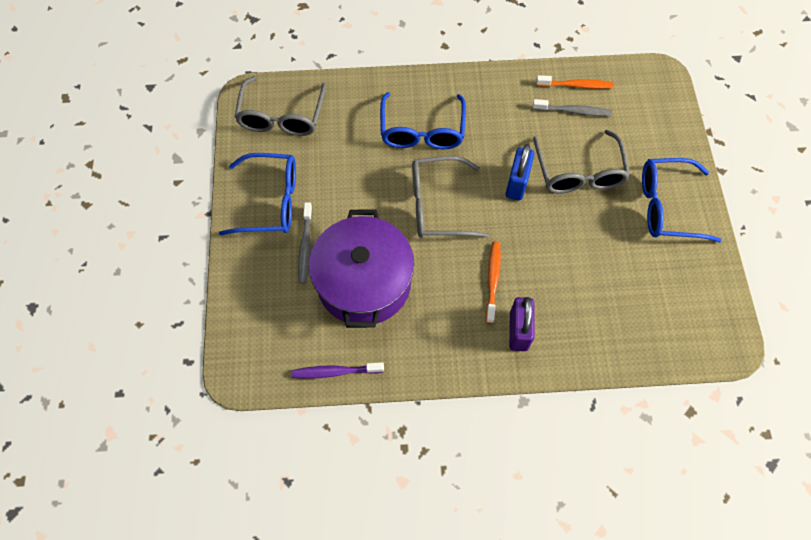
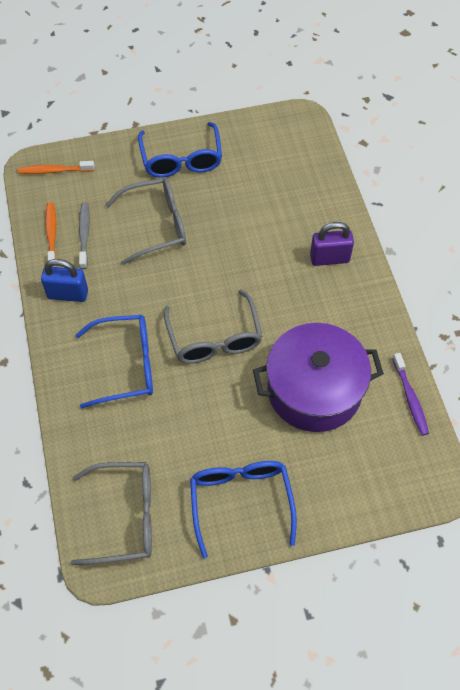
camera: 100 degrees left, 5 degrees down
grey toothbrush [298,202,313,284] -> none
orange toothbrush [486,241,501,323] -> orange toothbrush moved to [18,161,95,174]
blue padlock [505,144,534,201] -> blue padlock moved to [41,259,88,302]

